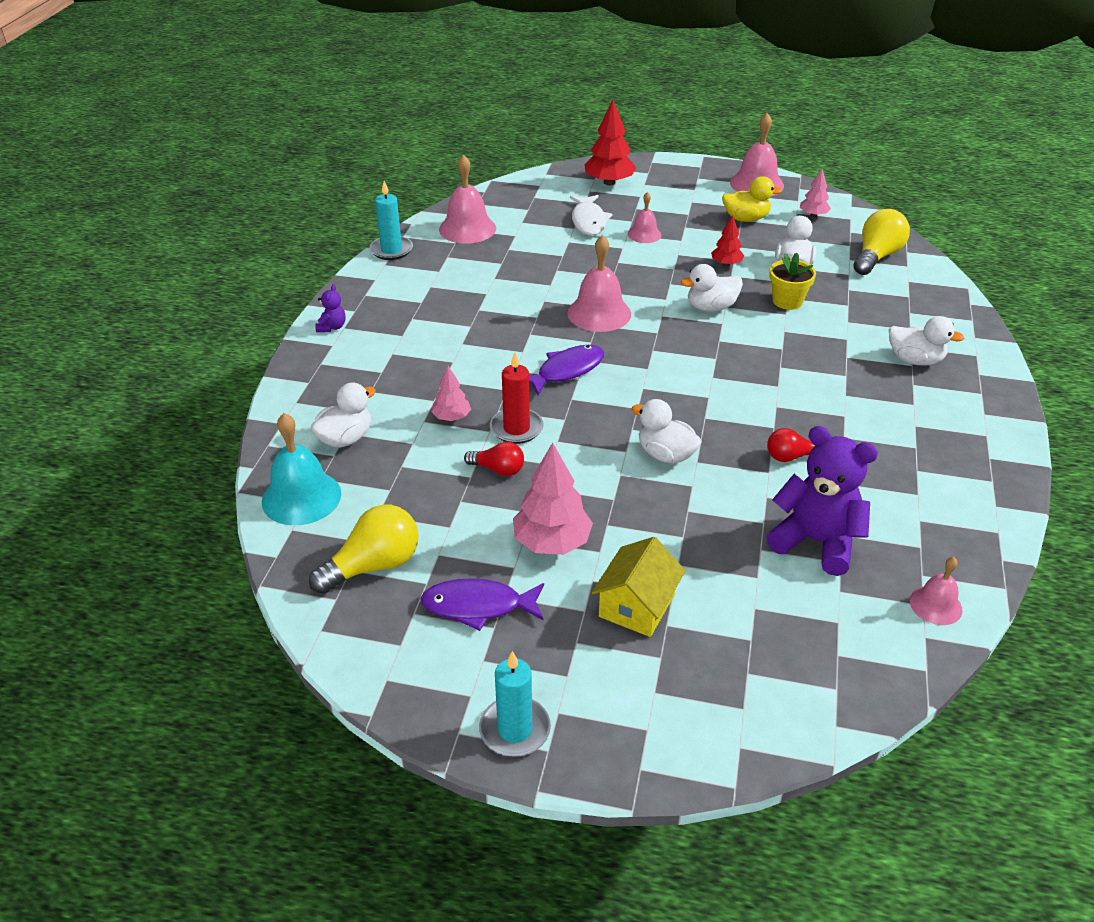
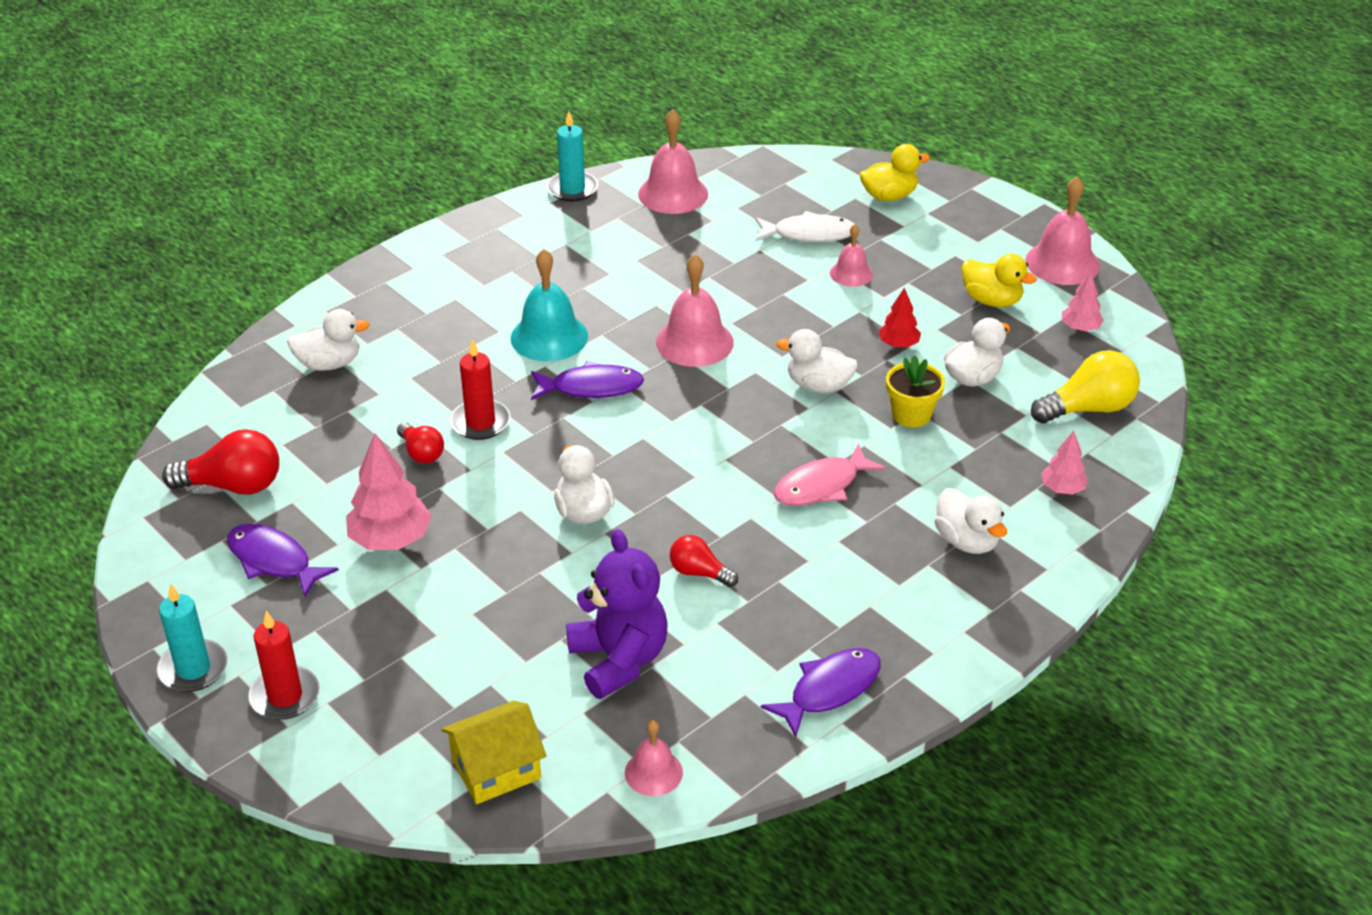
camera: 35 degrees right, 0 degrees up
turquoise bell [262,413,341,525] -> turquoise bell moved to [511,249,588,361]
yellow light bulb [309,505,419,594] -> red light bulb [162,429,279,495]
purple teddy bear [315,284,346,332] -> none
pink tree [431,366,471,421] -> pink tree moved to [1041,431,1088,495]
white fish [570,195,612,235] -> white fish turned 120 degrees counterclockwise [755,211,854,242]
red tree [584,100,636,185] -> yellow duck [860,144,930,201]
yellow house [592,537,685,637] -> yellow house moved to [441,701,547,804]
none -> red candle [248,611,320,720]
none -> purple fish [761,648,881,738]
none -> pink fish [774,443,886,506]

